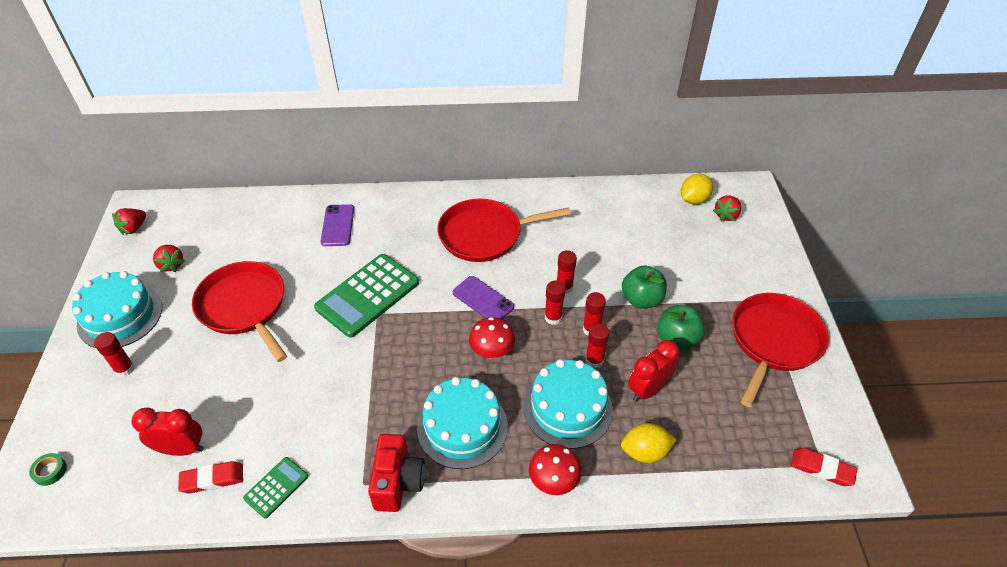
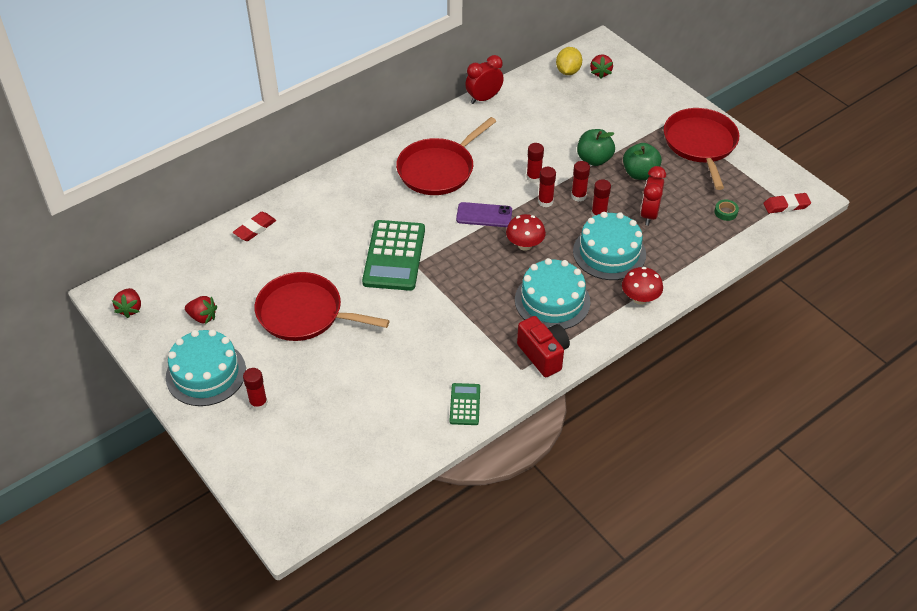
camera: 35 degrees left, 0 degrees up
green tape [29,453,67,486] -> green tape moved to [714,200,739,221]
red clock [131,407,204,456] -> red clock moved to [465,55,504,104]
red eraser [178,461,243,493] -> red eraser moved to [233,212,276,241]
purple phone [320,204,354,246] -> none
yellow lemon [621,423,676,463] -> none

